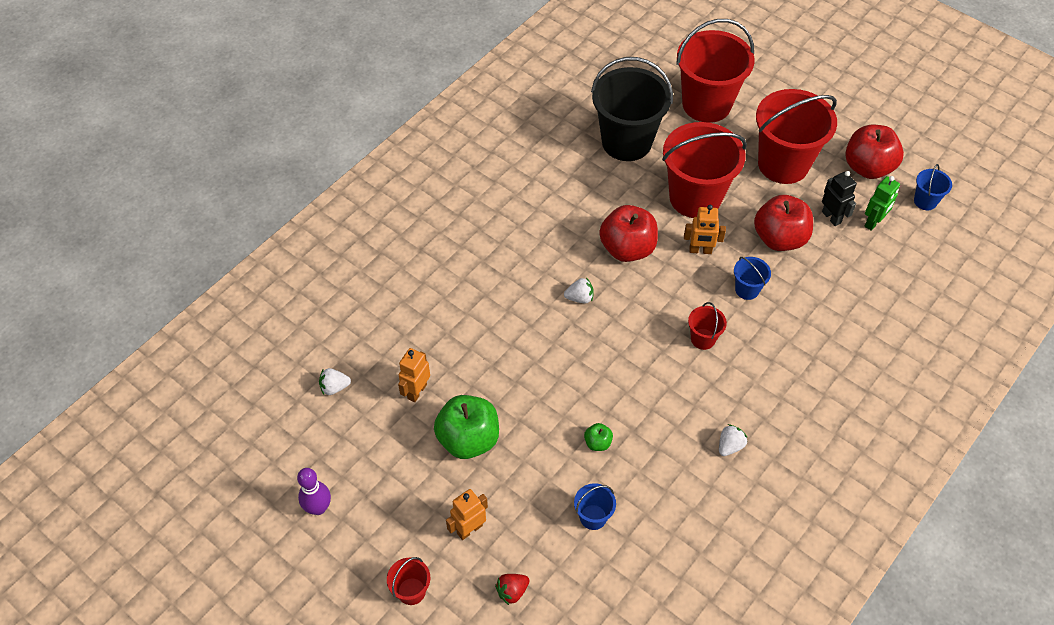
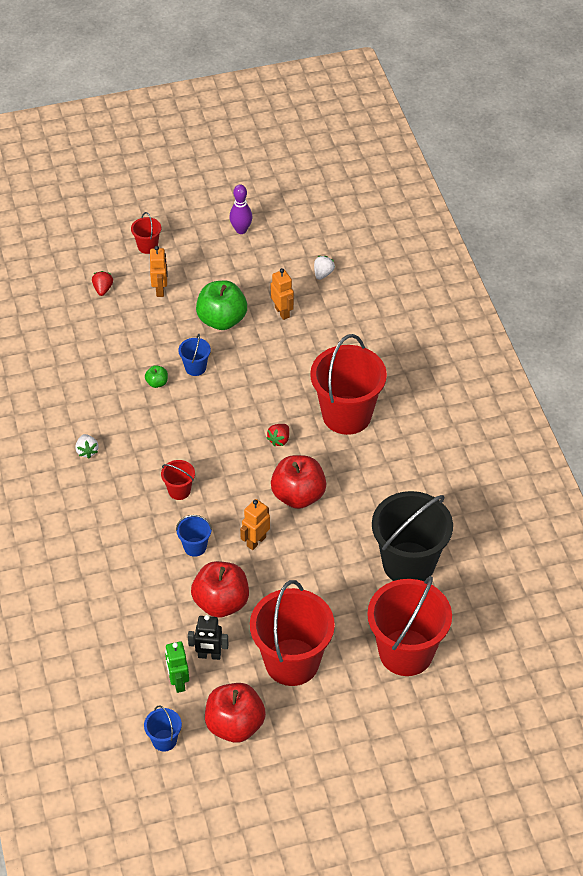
camera: 125 degrees right, 5 degrees down
white strawberry [564,278,594,303] -> red strawberry [267,424,289,446]
blue bucket [574,483,616,530] -> blue bucket moved to [178,334,211,376]
red bucket [662,122,747,218] -> red bucket moved to [310,334,387,435]

